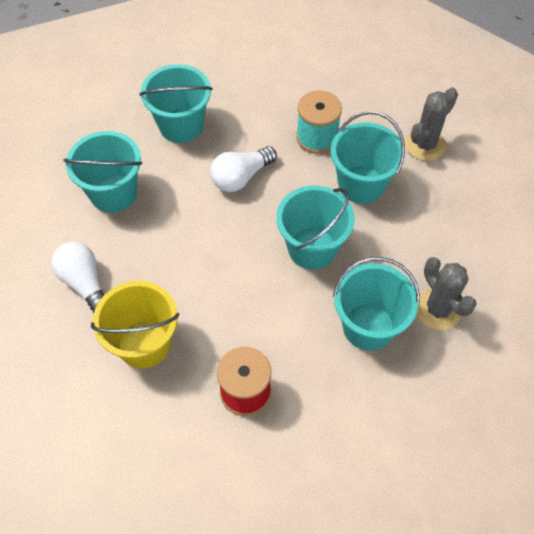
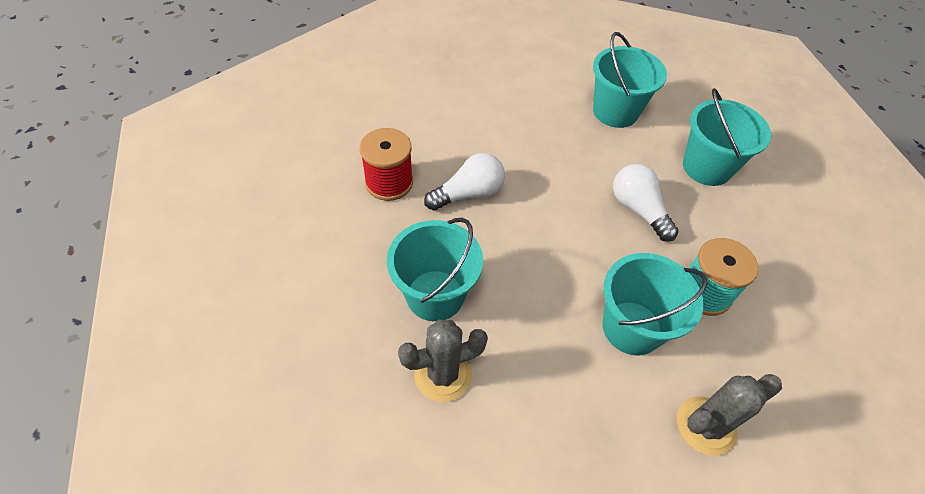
camera: 95 degrees right, 5 degrees down
white light bulb [51,242,105,314] -> white light bulb moved to [424,153,505,211]
yellow bucket [91,281,179,369] -> none
turquoise bucket [276,186,355,270] -> none
grey cactus [405,88,458,161] -> grey cactus turned 75 degrees counterclockwise [677,374,782,456]

